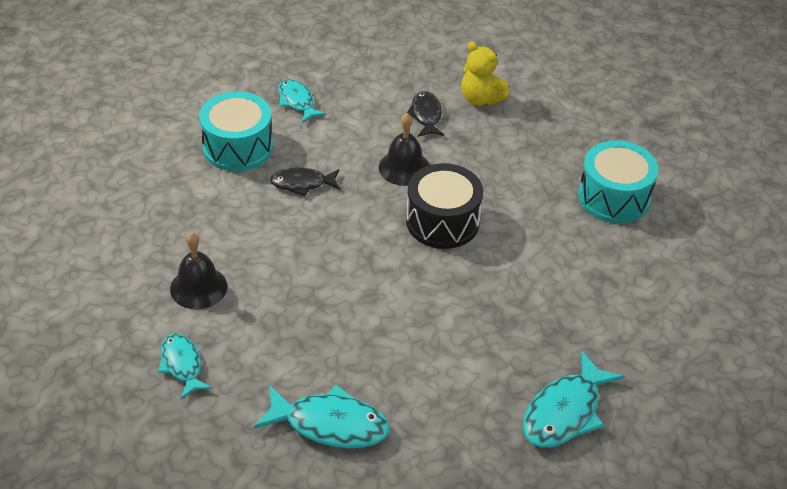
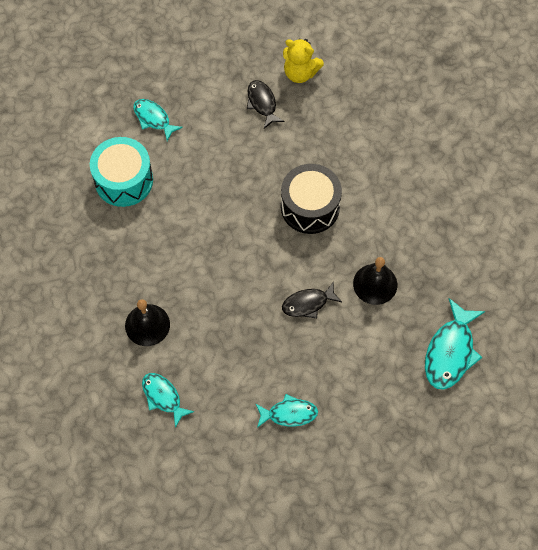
camera: 15 degrees left, 20 degrees up
turquoise fish [254,385,390,448] -> turquoise fish [255,394,318,428], size x0.63
black fish [270,167,340,196] -> black fish moved to [282,281,342,318]
black bell [379,113,429,186] -> black bell moved to [353,257,397,305]
turquoise drum [578,140,658,223] -> none

